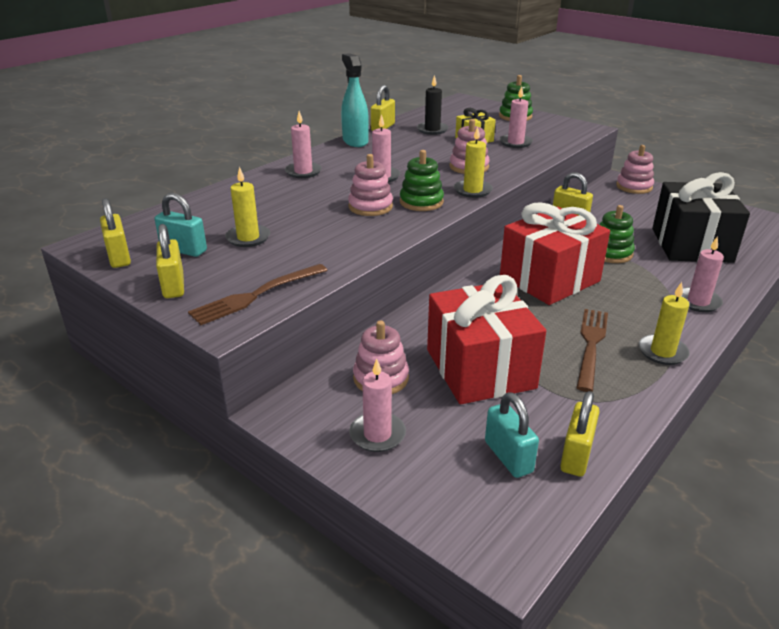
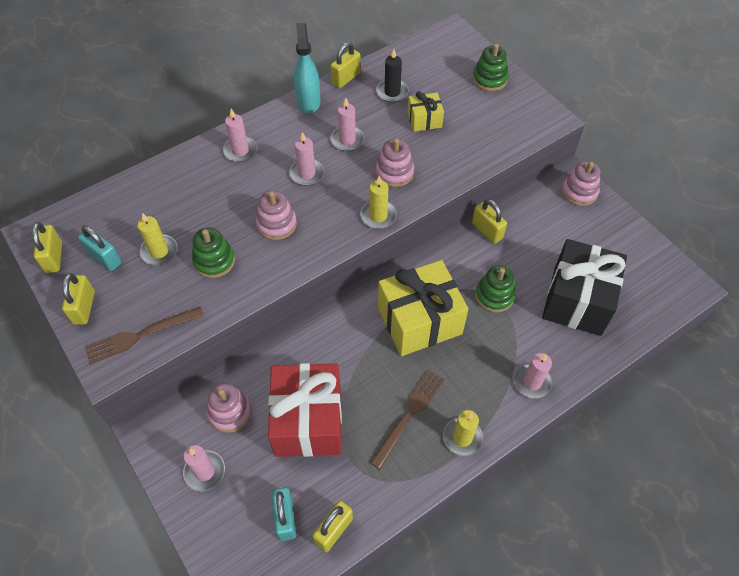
camera: 15 degrees right, 25 degrees up
green stacking toy [400,150,444,211] -> green stacking toy moved to [192,227,235,278]
pink candle [499,86,533,148] -> pink candle moved to [330,98,364,151]
red gift [500,202,610,305] -> yellow gift [378,260,468,356]

